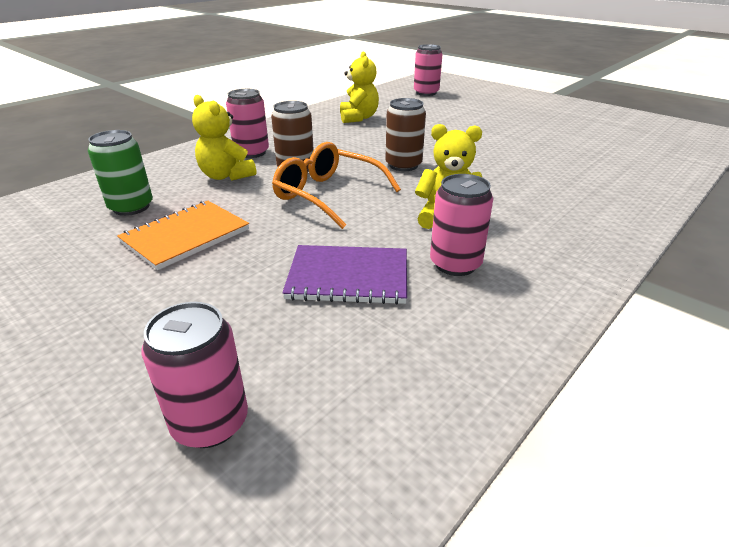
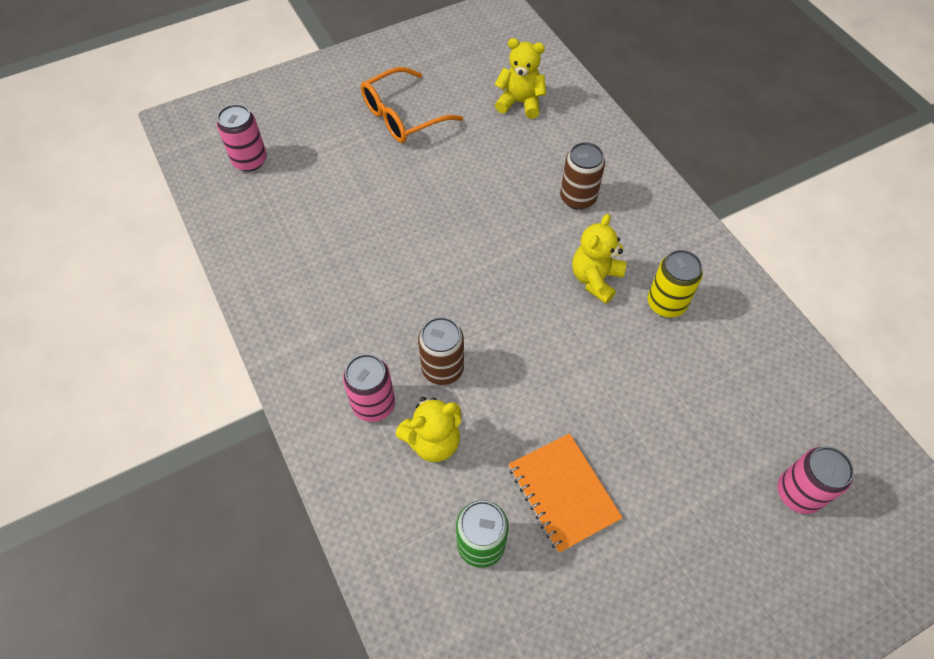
camera: 70 degrees left, 25 degrees up
orange glasses [272,142,401,229] -> orange glasses moved to [361,67,463,143]
purple notebook [282,245,407,304] -> none
yellow teddy bear [340,51,379,123] -> yellow teddy bear moved to [494,38,546,119]
brown can [385,98,426,171] -> brown can moved to [560,142,605,210]
pink can [430,174,494,276] -> yellow can [648,250,703,318]

